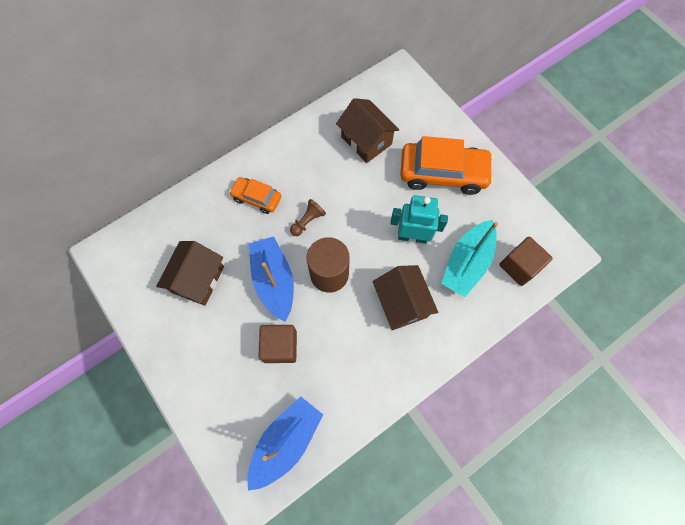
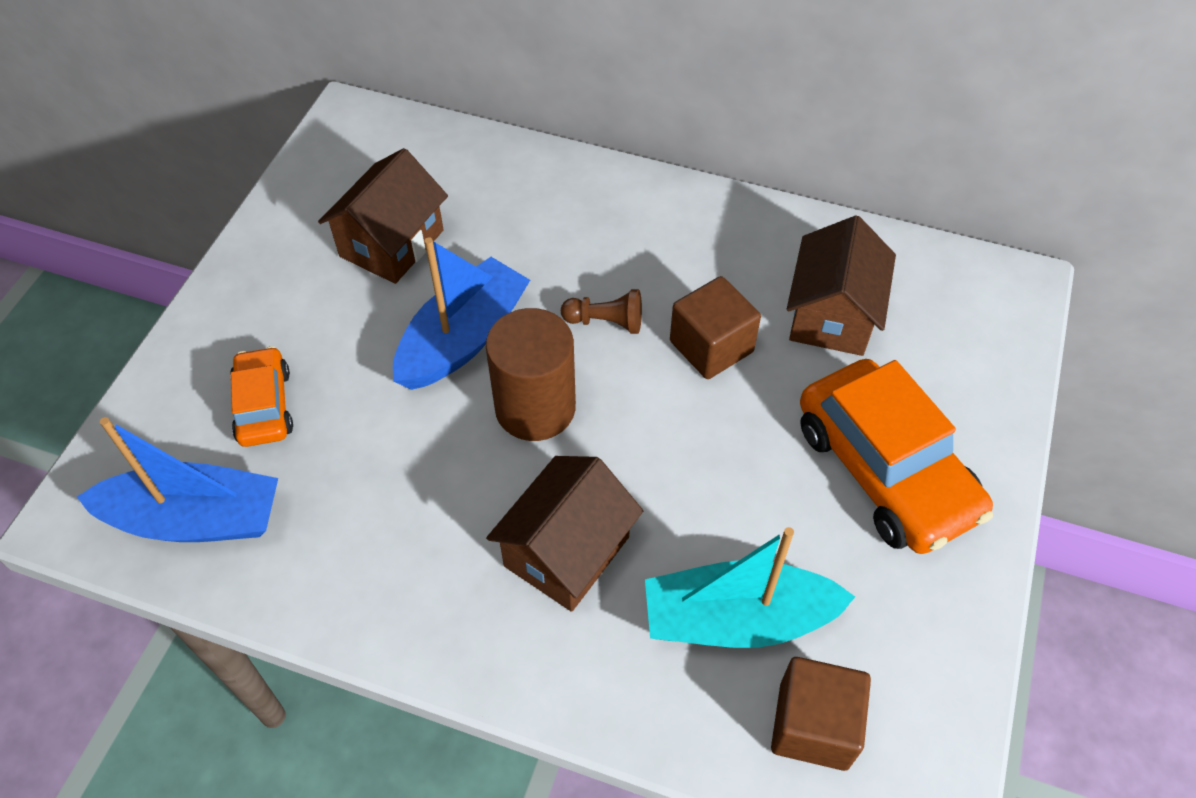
camera: 55 degrees right, 15 degrees down
brown house [156,241,224,306] -> brown house turned 45 degrees counterclockwise [318,148,448,284]
orange car [229,177,281,214] -> orange car moved to [230,346,293,447]
brown cube [258,325,297,363] -> brown cube moved to [670,276,761,379]
turquoise robot [390,195,448,244] -> none

